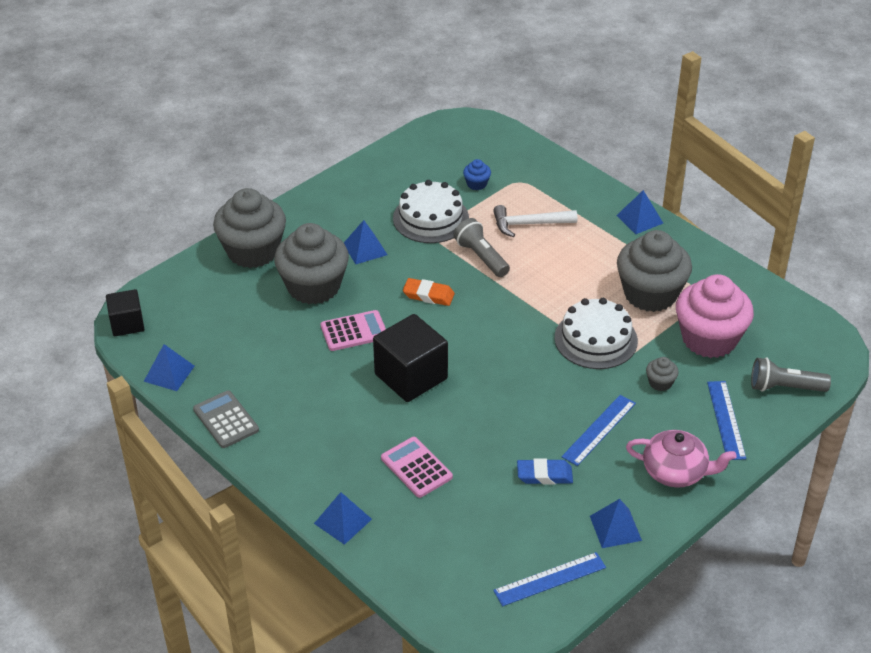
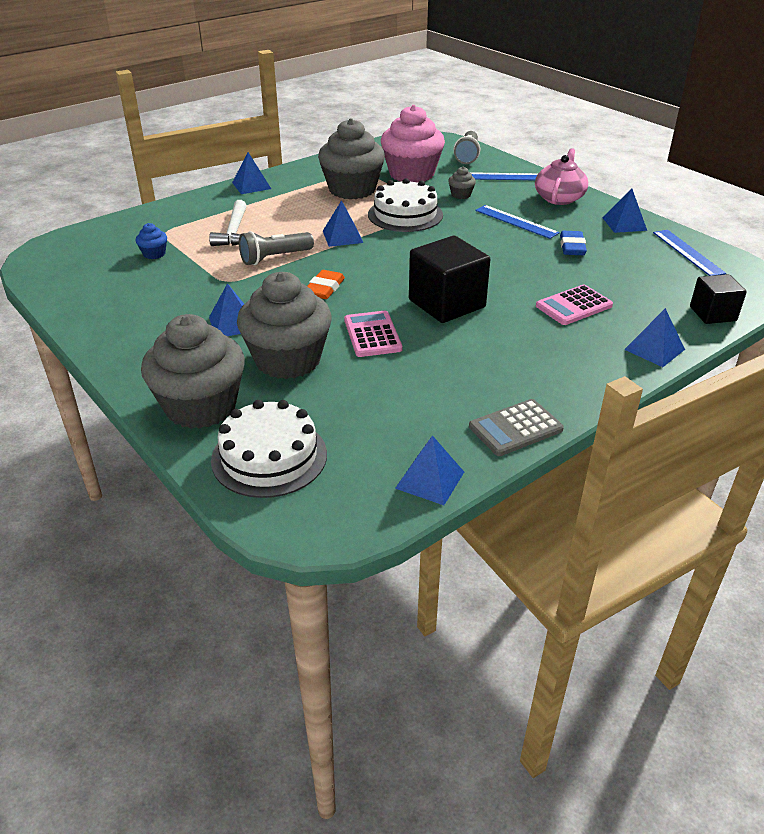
camera: 85 degrees left, 5 degrees down
black cube [106,289,144,336] -> black cube moved to [690,274,747,324]
white cake [393,180,469,243] -> white cake moved to [211,400,327,498]
none -> blue pyramid [323,200,363,247]

